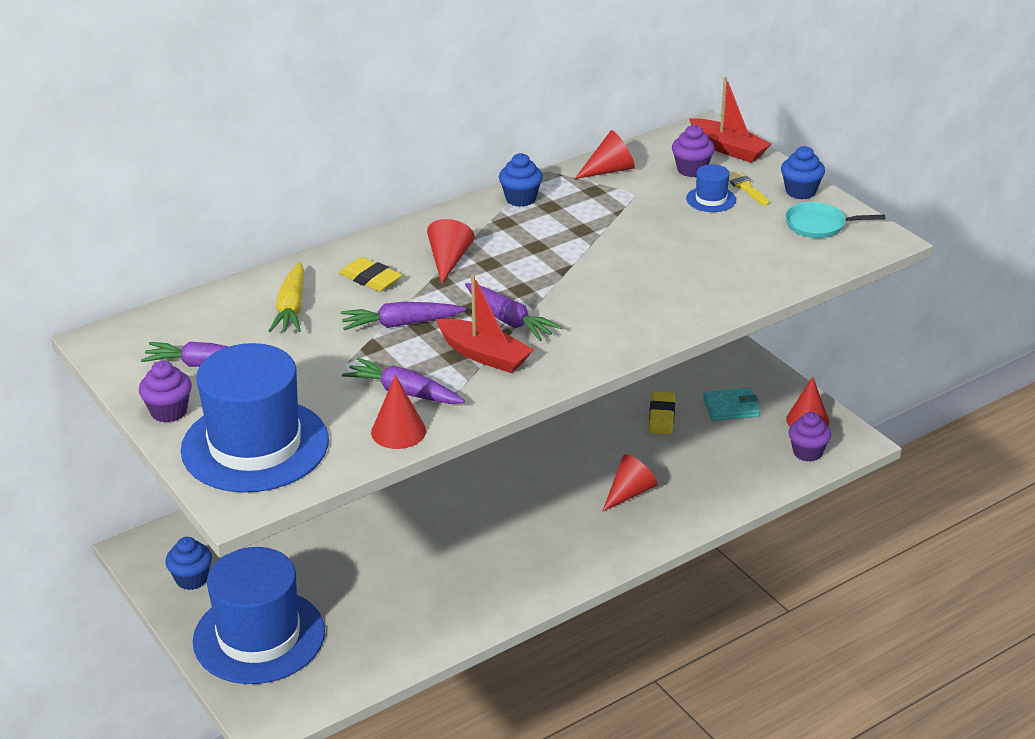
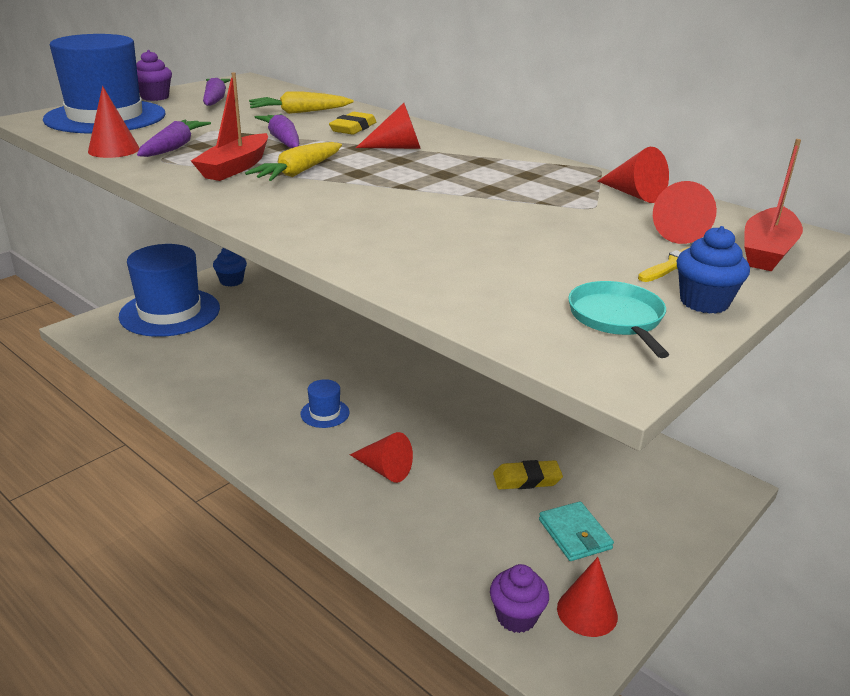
camera: 75 degrees right, 5 degrees down
purple carrot [465,283,562,341] -> yellow carrot [245,142,342,181]
blue cupcake [499,153,543,207] -> none
purple cupcake [672,125,715,177] -> red cone [653,181,717,244]
blue hat [686,164,736,212] -> blue hat moved to [300,379,350,428]

